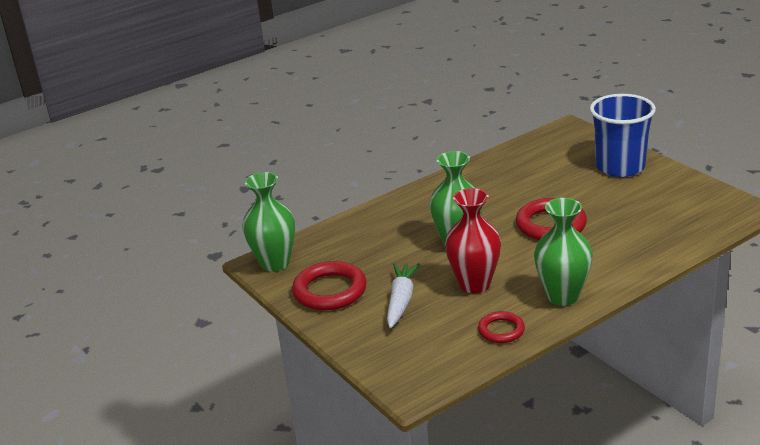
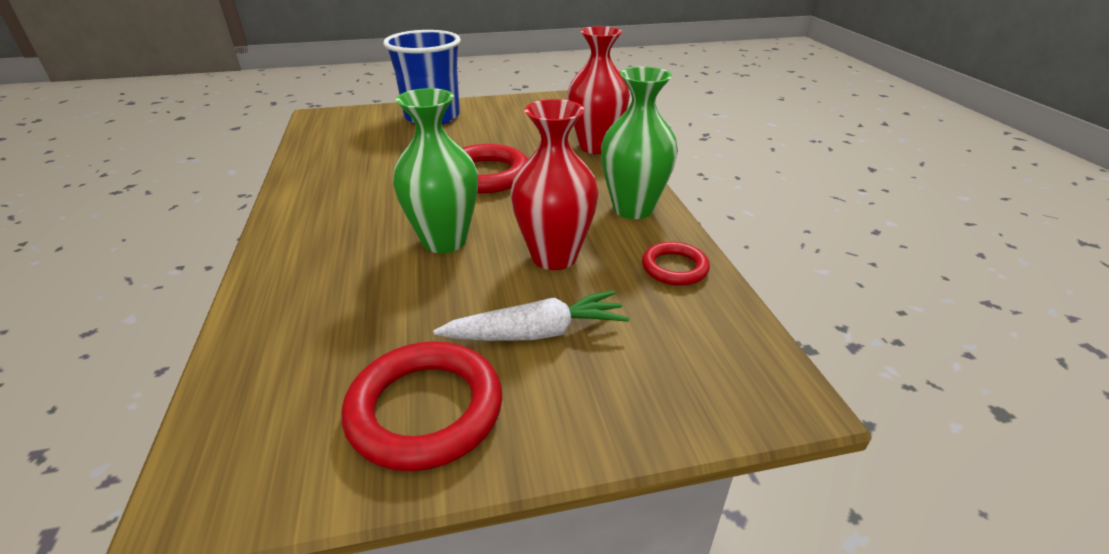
camera: 70 degrees left, 5 degrees up
green vase [242,172,295,272] -> none
white carrot [387,263,420,328] -> white carrot turned 135 degrees clockwise [433,290,629,341]
none -> red vase [567,26,630,154]

